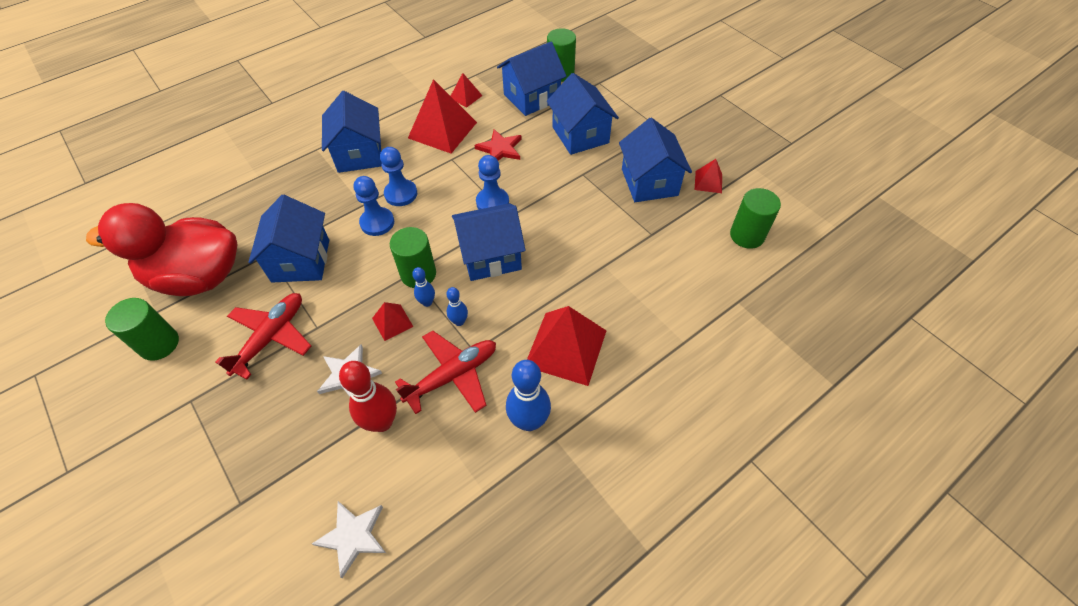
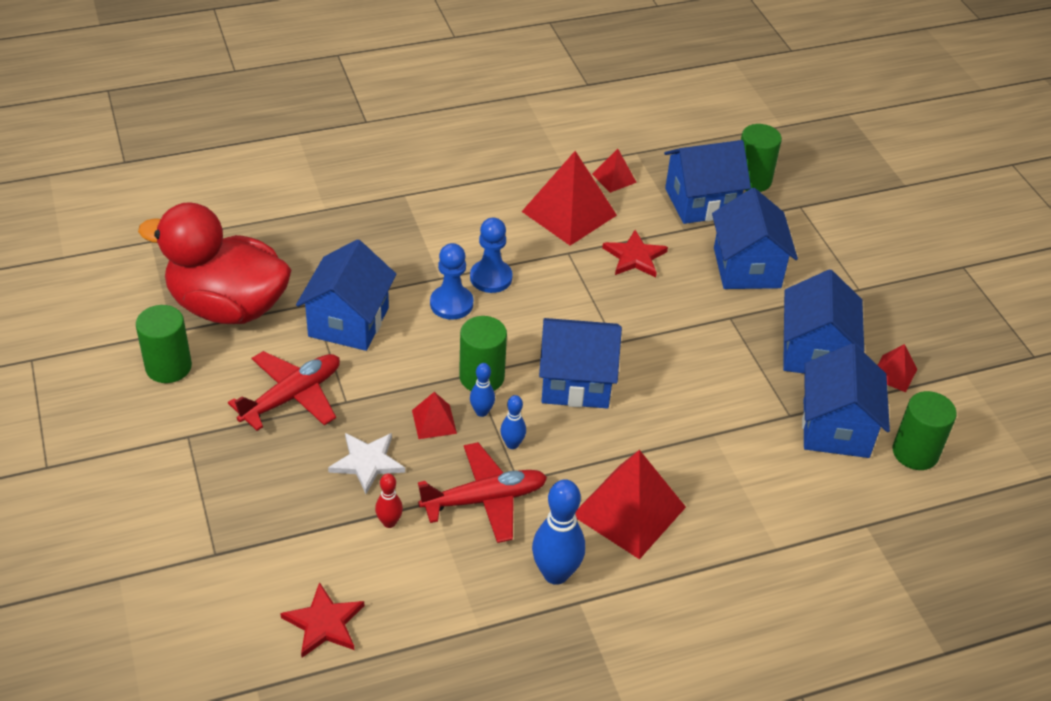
camera: 15 degrees right, 10 degrees down
white star [312,501,386,578] -> red star [280,582,365,658]
blue house [322,91,382,173] -> blue house moved to [802,343,890,458]
red bowling pin [339,361,397,432] -> red bowling pin [375,473,403,528], size x0.53
blue pawn [476,155,509,209] -> none

